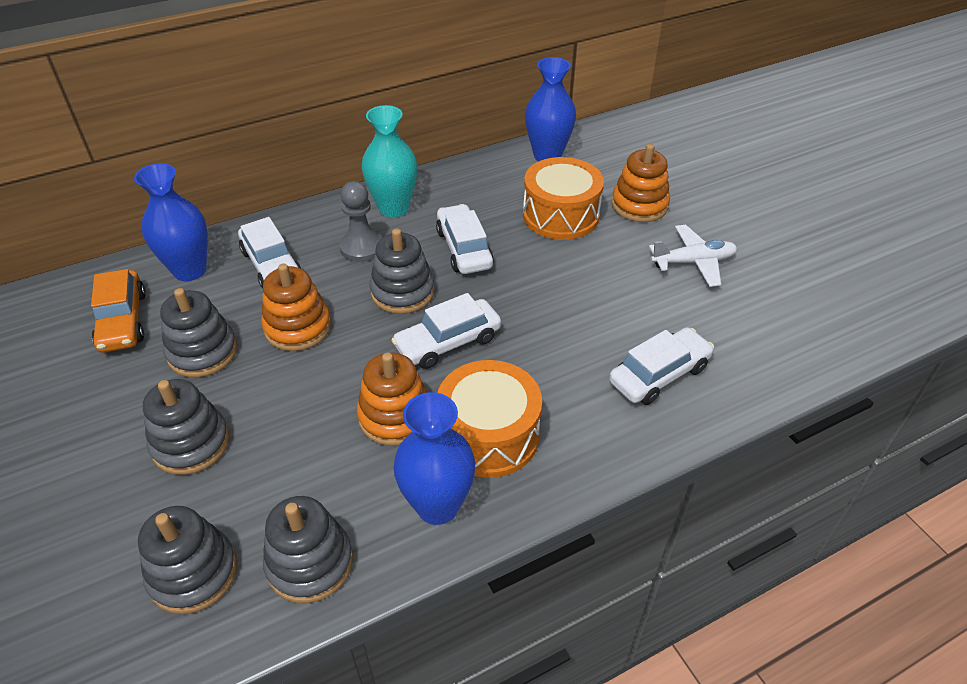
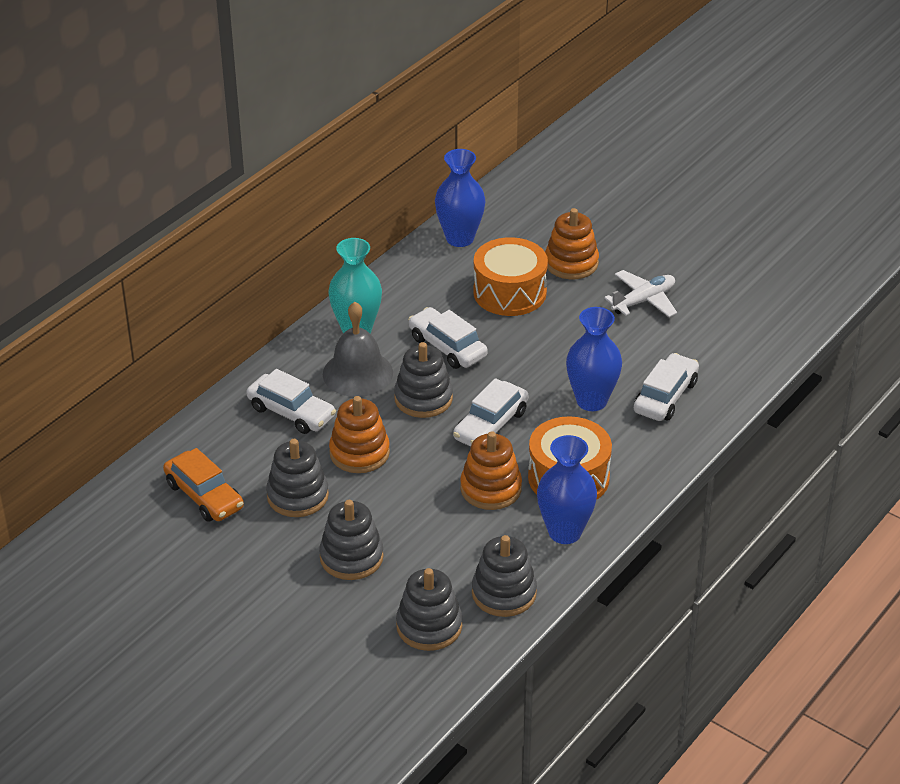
camera: 25 degrees left, 5 degrees down
blue vase [134,163,208,281] -> blue vase moved to [566,307,622,411]
grey pawn [339,181,383,262] -> grey bell [323,302,393,397]

